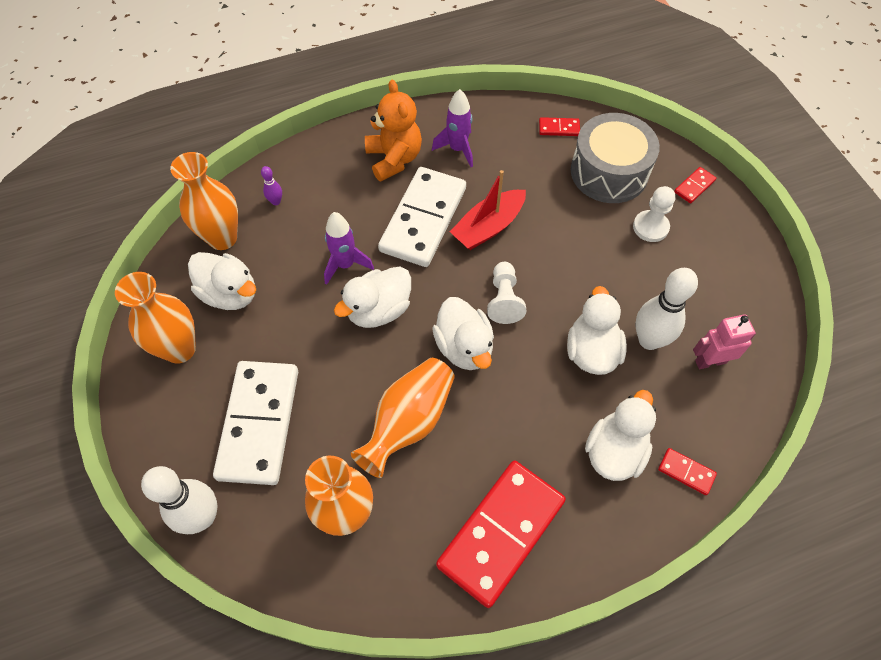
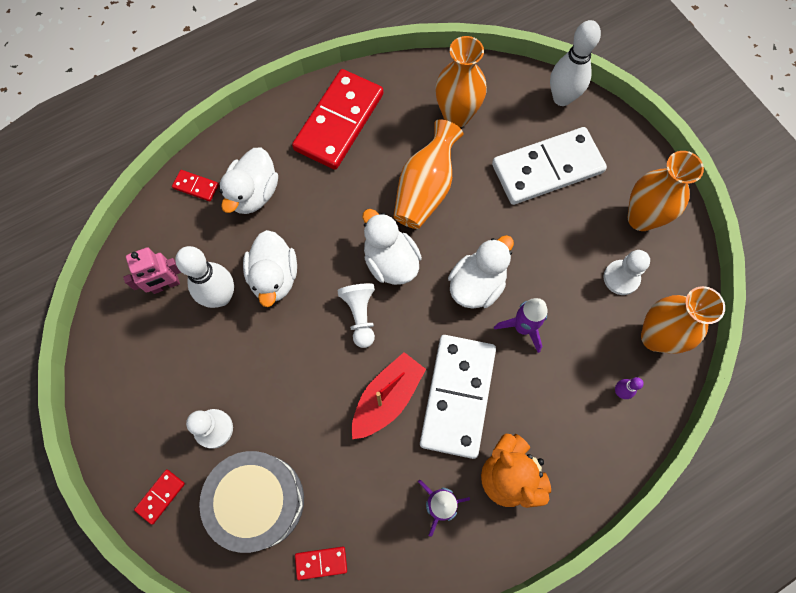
camera: 170 degrees right, 10 degrees up
white duck [188,252,256,310] -> white pawn [604,250,650,295]
white domino [213,361,298,485] -> white domino turned 75 degrees clockwise [492,127,607,205]

